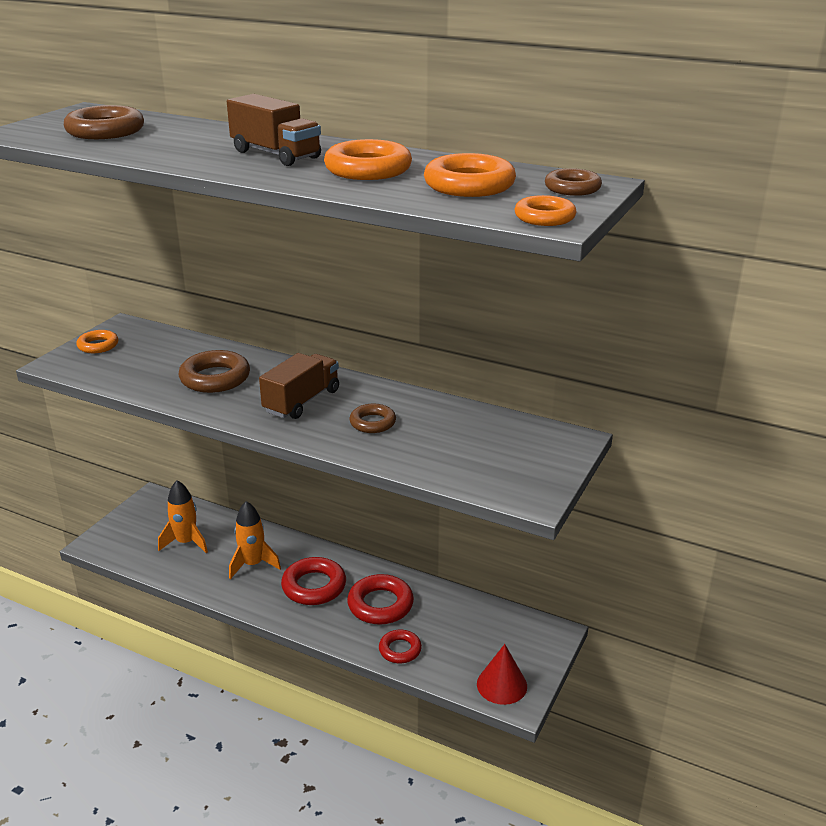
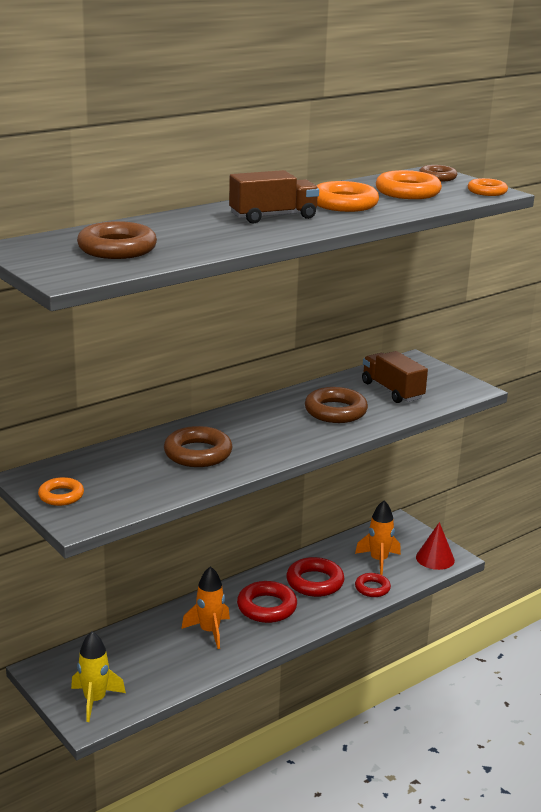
camera: 65 degrees left, 5 degrees down
orange rocket [158,480,208,553] -> orange rocket moved to [355,500,401,575]
brown truck [259,353,339,419] -> brown truck moved to [362,351,428,403]
brown ring [349,404,396,433] -> brown ring [305,387,368,423], size x1.63
none -> yellow rocket [71,631,126,722]

